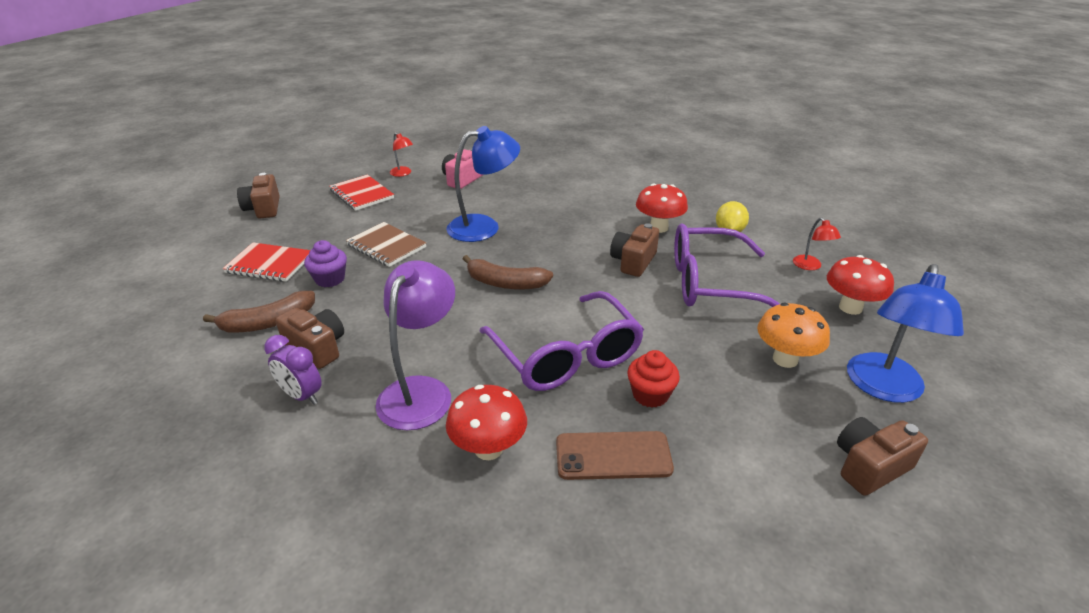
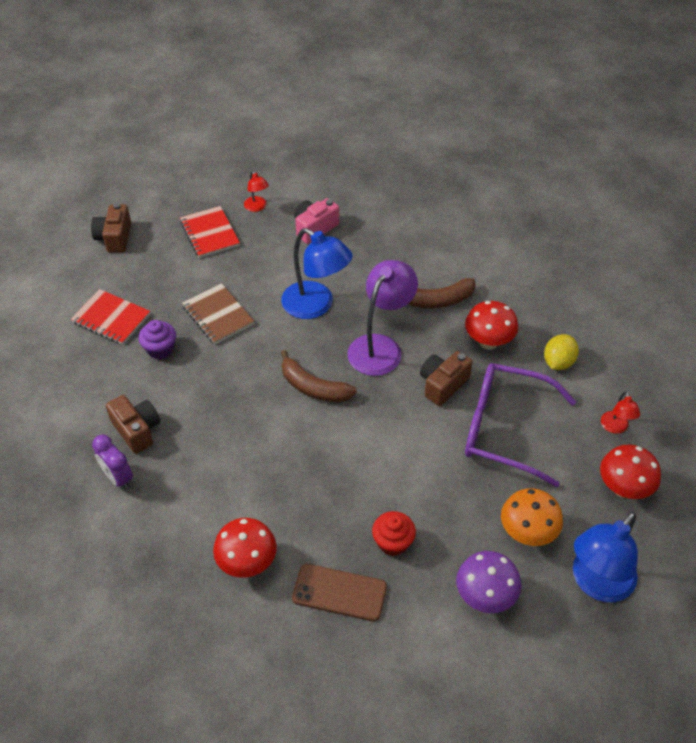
camera: 15 degrees right, 15 degrees up
brown banana [203,291,315,333] -> brown banana moved to [408,278,475,308]
purple lamp [376,260,455,430] -> purple lamp moved to [347,260,418,376]
blue lamp [446,126,520,242] -> blue lamp turned 45 degrees clockwise [281,228,353,319]
purple glasses [480,291,644,391] -> none
brown camera [837,417,928,496] -> none
none -> purple mushroom [456,551,521,613]

